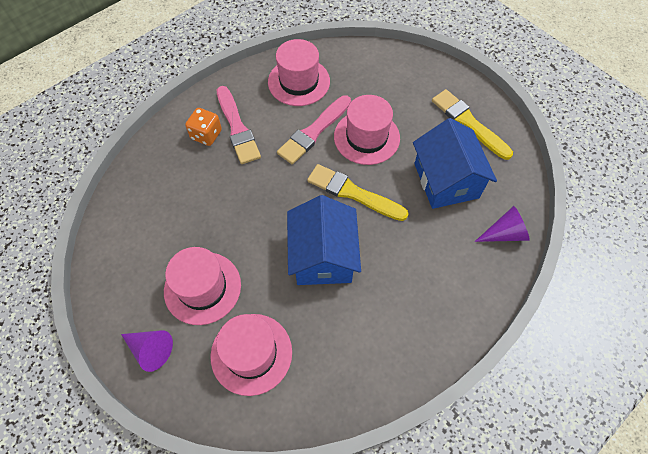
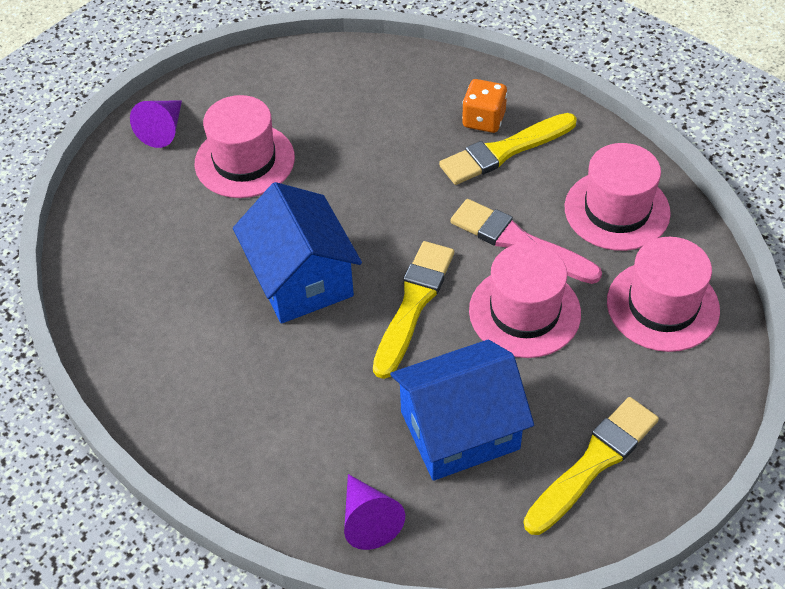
camera: 85 degrees right, 10 degrees down
pink hat [210,314,292,396] -> pink hat moved to [607,237,720,352]
pink brush [217,86,261,164] -> yellow brush [439,113,577,185]
blue house [287,195,361,285] -> blue house turned 75 degrees clockwise [233,182,362,324]

